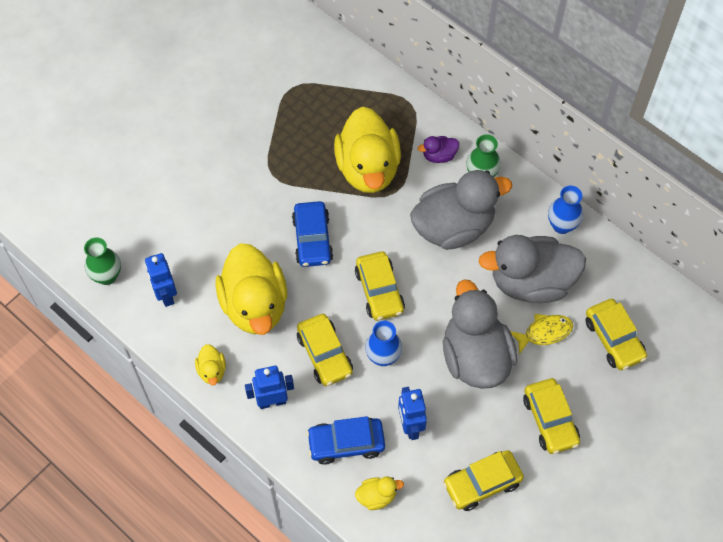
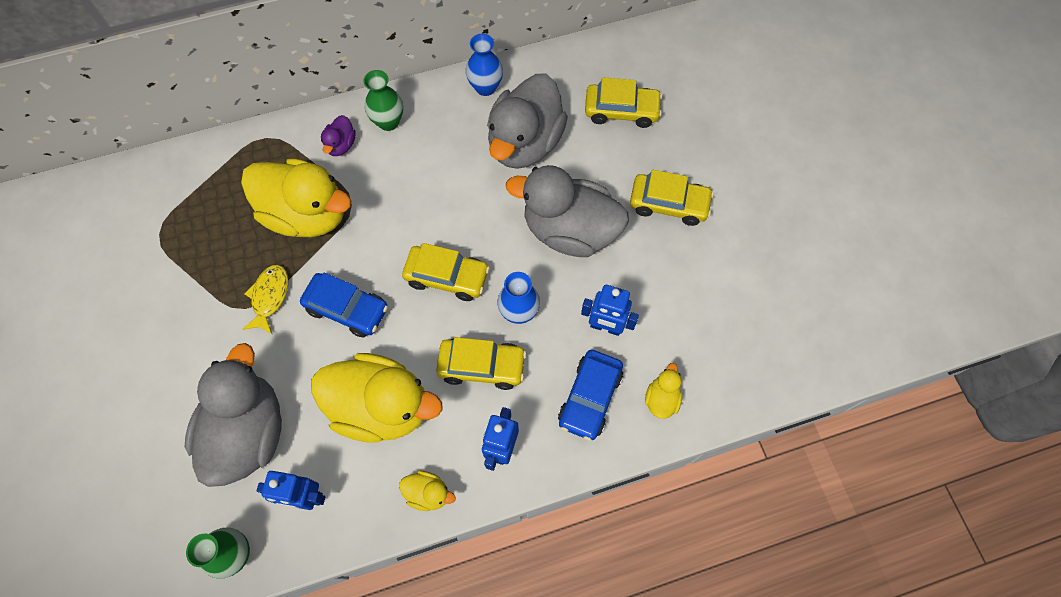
camera: 60 degrees left, 5 degrees up
grey duck [410,170,512,250] -> grey duck moved to [185,343,282,487]
yellow car [443,450,524,511] -> none
yellow fish [510,314,573,354] -> yellow fish moved to [242,265,288,335]

